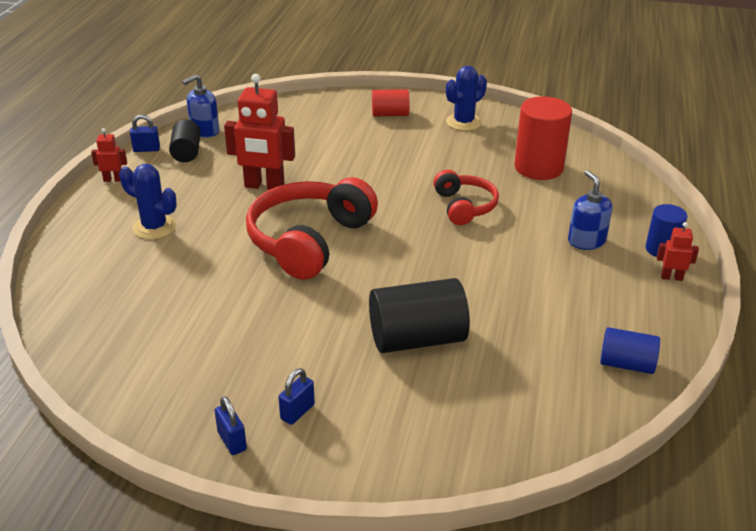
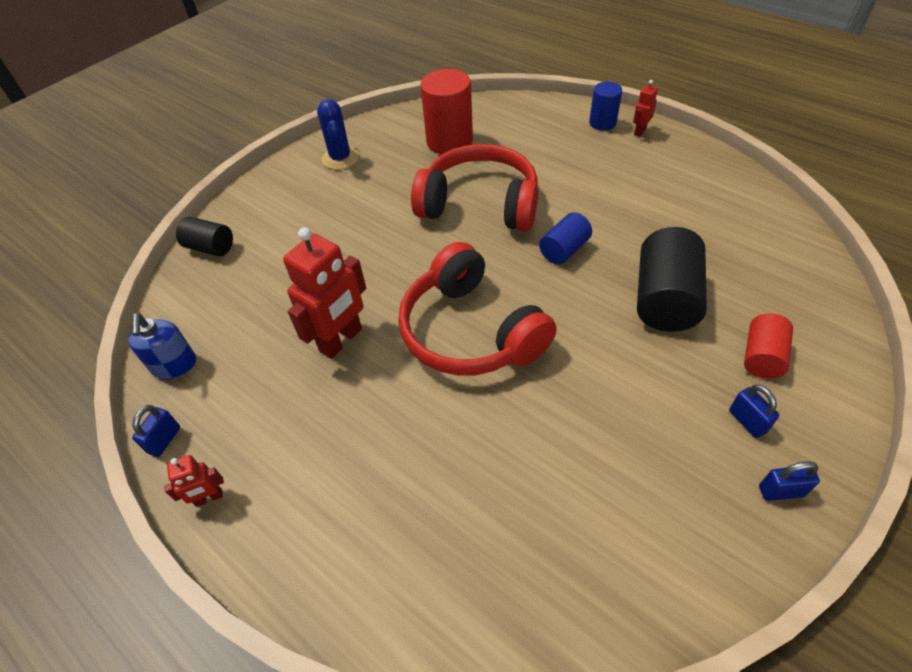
camera: 60 degrees left, 15 degrees up
red robot [91,128,127,182] -> red robot turned 135 degrees counterclockwise [164,455,224,507]
blue cactus [119,164,176,239] -> none
black cylinder [169,120,201,162] -> black cylinder moved to [176,217,233,257]
red cylinder [372,89,409,117] -> red cylinder moved to [744,313,793,379]
red headphones [433,170,499,225] -> red headphones [411,144,538,231], size x1.77
blue soap dispenser [568,170,612,250] -> none
blue cylinder [600,327,660,374] -> blue cylinder moved to [539,212,592,265]

